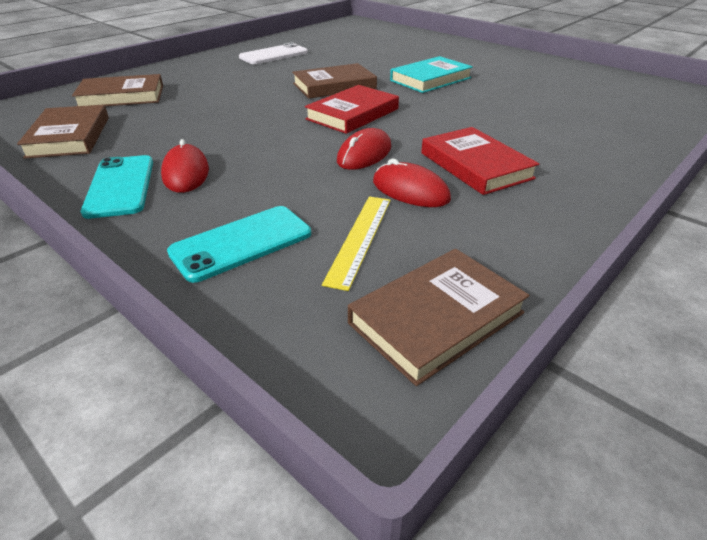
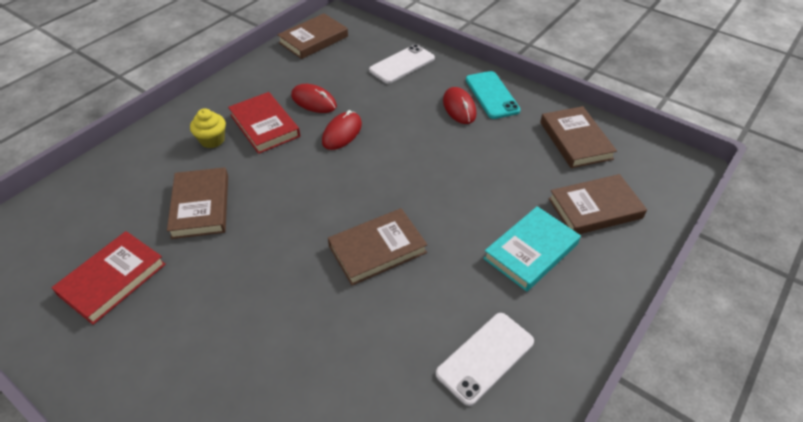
camera: 175 degrees right, 10 degrees up
turquoise phone [167,206,311,283] -> white phone [369,44,435,84]
red book [305,85,399,134] -> red book moved to [52,231,166,325]
yellow ruler [322,196,391,291] -> none
turquoise book [390,56,473,93] -> turquoise book moved to [483,206,581,292]
none -> brown book [167,167,228,239]
none -> yellow cupcake [190,108,226,148]

